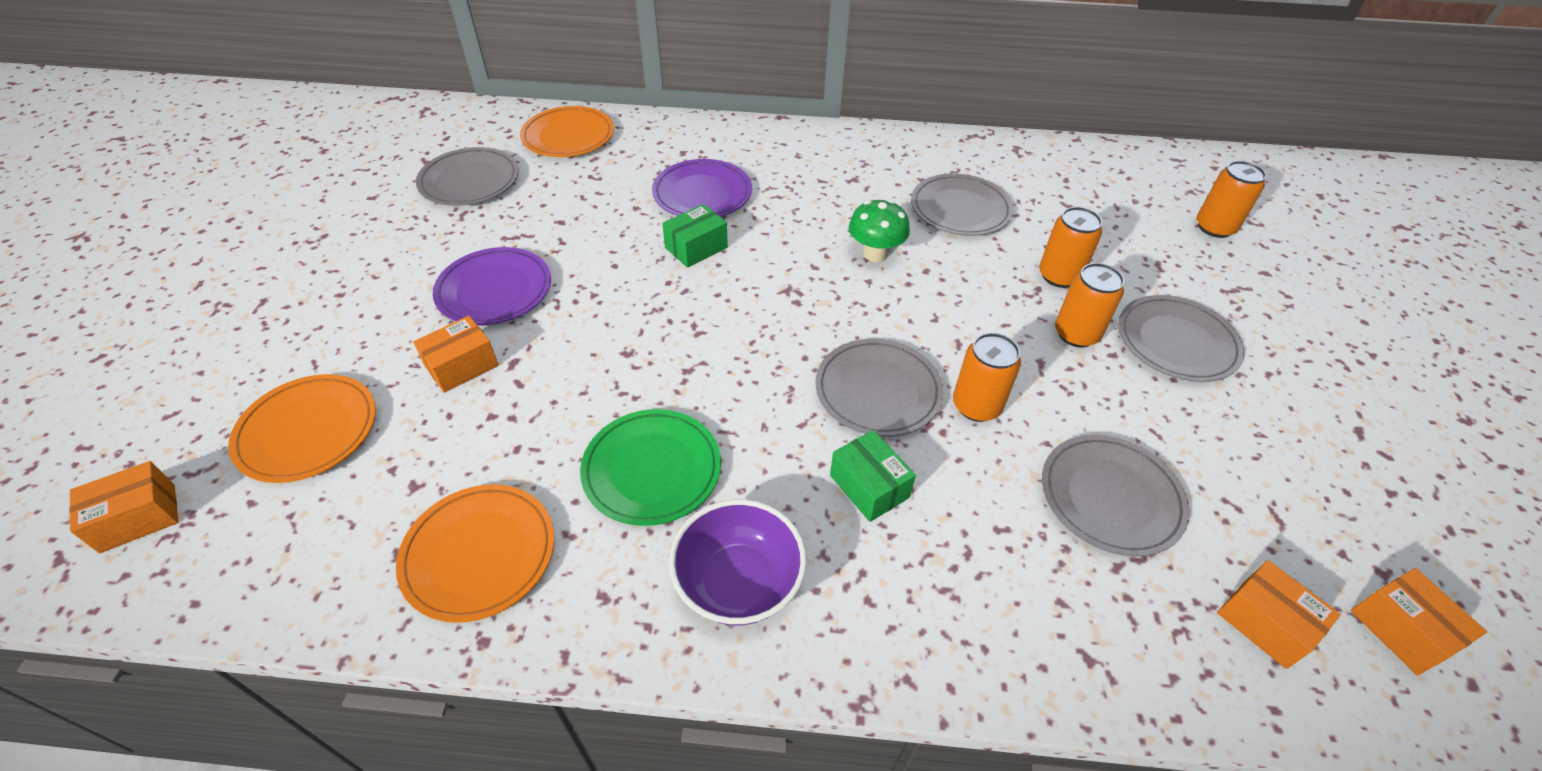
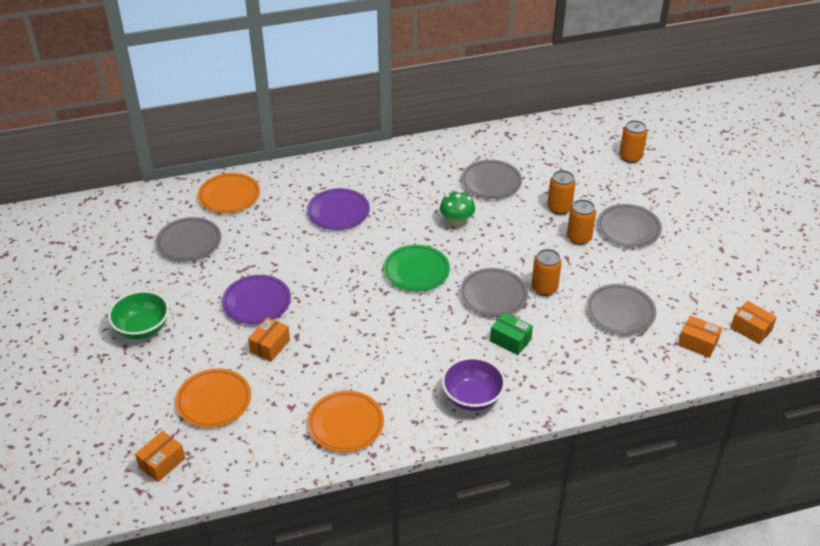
camera: 20 degrees left, 5 degrees down
green plate [580,409,721,526] -> green plate moved to [383,245,450,292]
green box [662,204,728,267] -> none
none -> green bowl [108,290,169,339]

